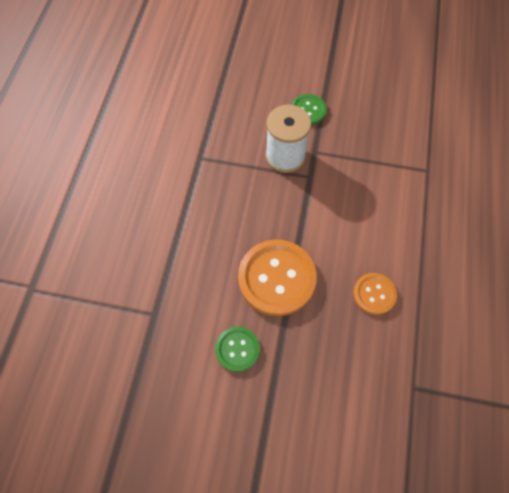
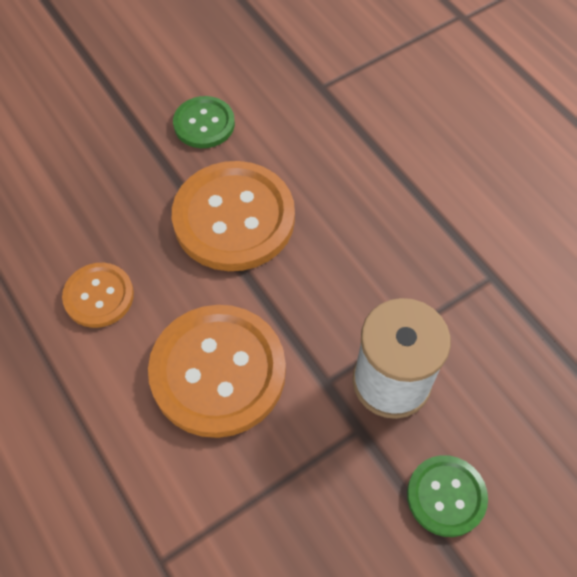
camera: 135 degrees right, 5 degrees down
none -> orange button [148,305,286,438]

